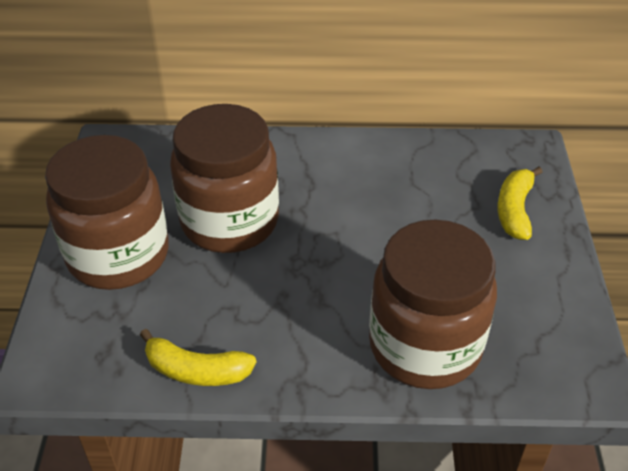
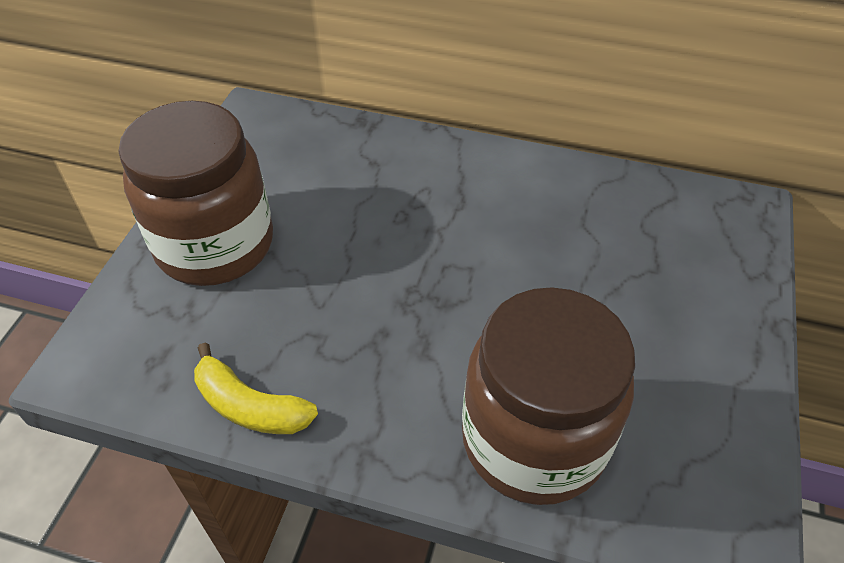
camera: 15 degrees right, 5 degrees up
brown jar [170,104,279,253] -> none
yellow banana [497,167,543,240] -> none

